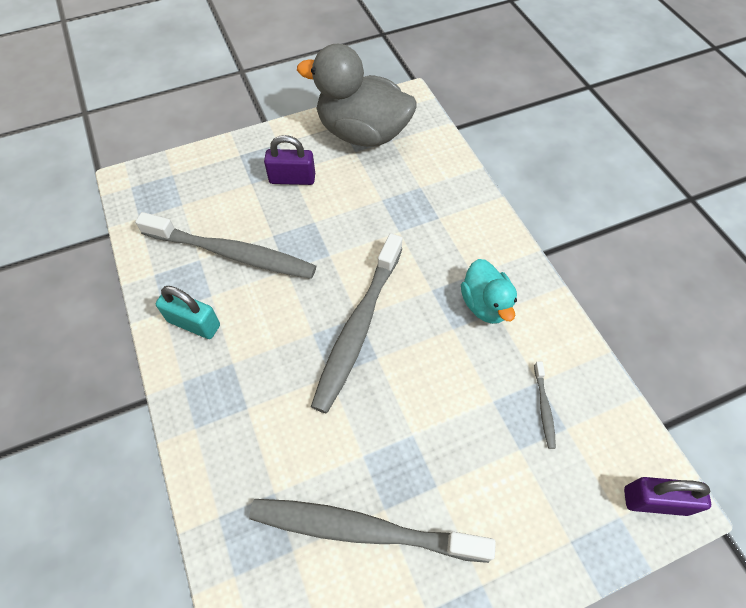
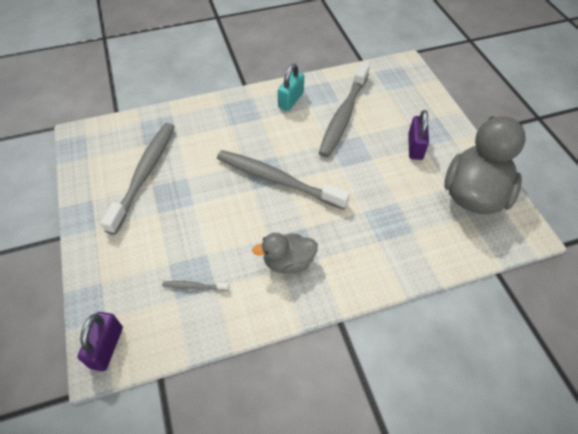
camera: 95 degrees right, 5 degrees down
turquoise duck [461,259,517,324] -> grey duck [252,233,318,274]

